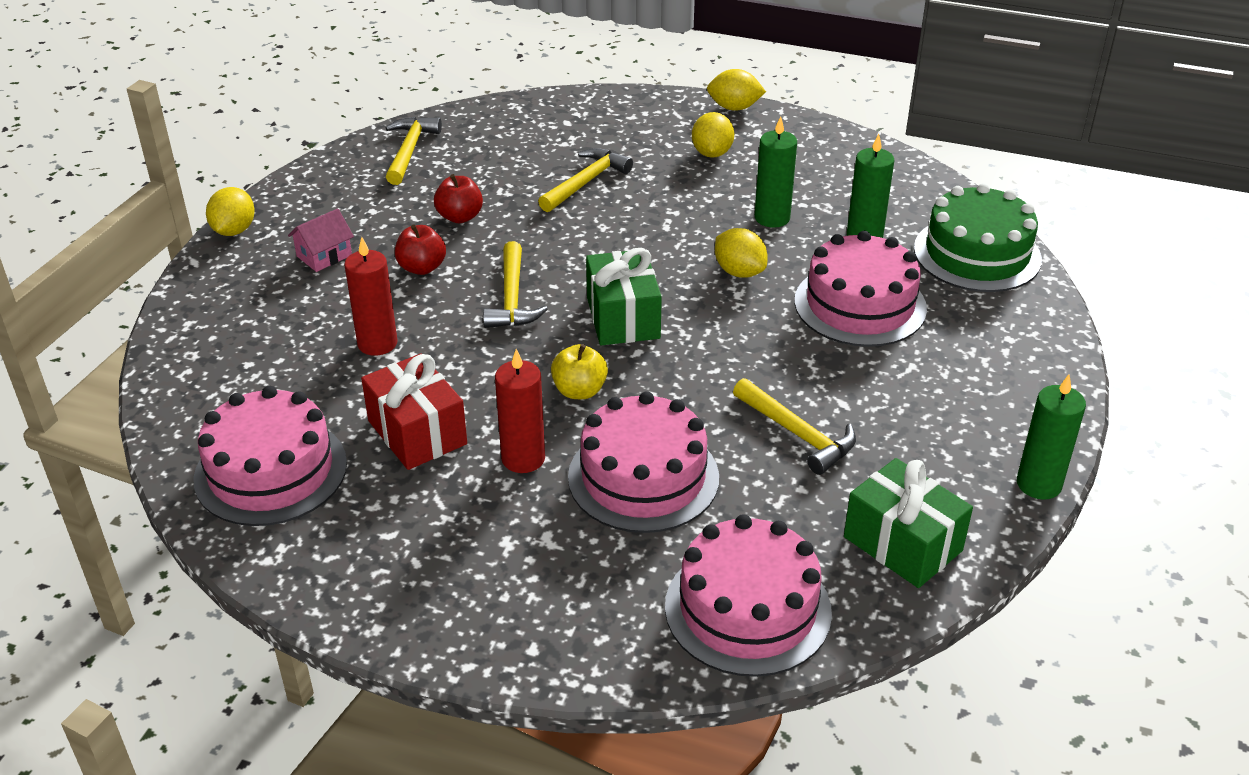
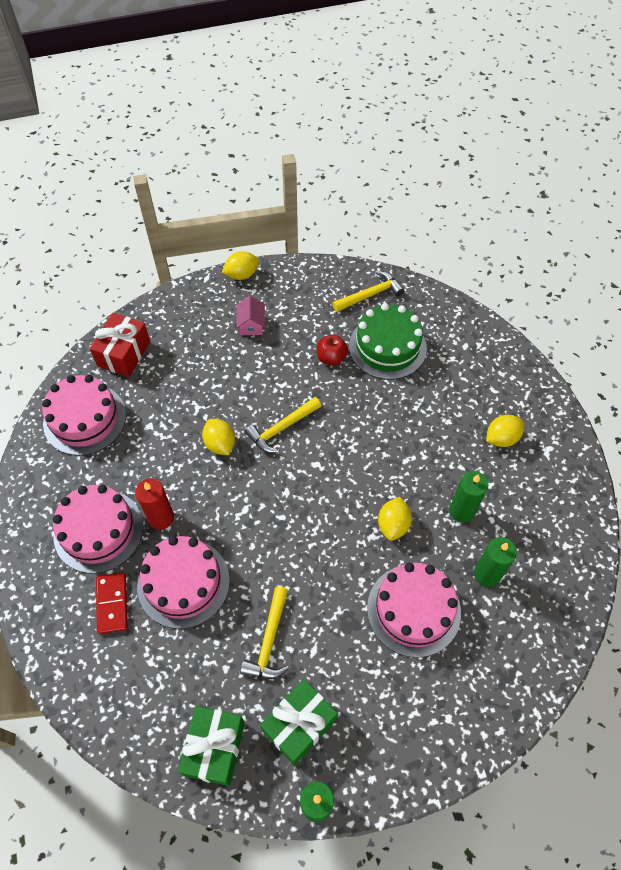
camera: 55 degrees right, 20 degrees up
pink house [288,208,354,272] -> pink house turned 75 degrees clockwise [236,296,265,335]
red candle [344,237,398,356] -> none
red gift [361,354,467,470] -> red gift moved to [90,313,150,377]
red apple [395,225,446,275] -> none
yellow hammer [538,148,633,212] -> none
yellow apple [551,344,608,399] -> none
green gift [586,248,662,345] -> green gift moved to [260,679,338,766]
pink cake [665,515,832,677] -> pink cake moved to [53,485,143,574]
yellow lemon [707,69,766,111] -> yellow lemon moved to [202,419,235,455]
green cake [914,183,1042,292] -> green cake moved to [349,303,427,380]
none -> red domino [96,572,128,634]

